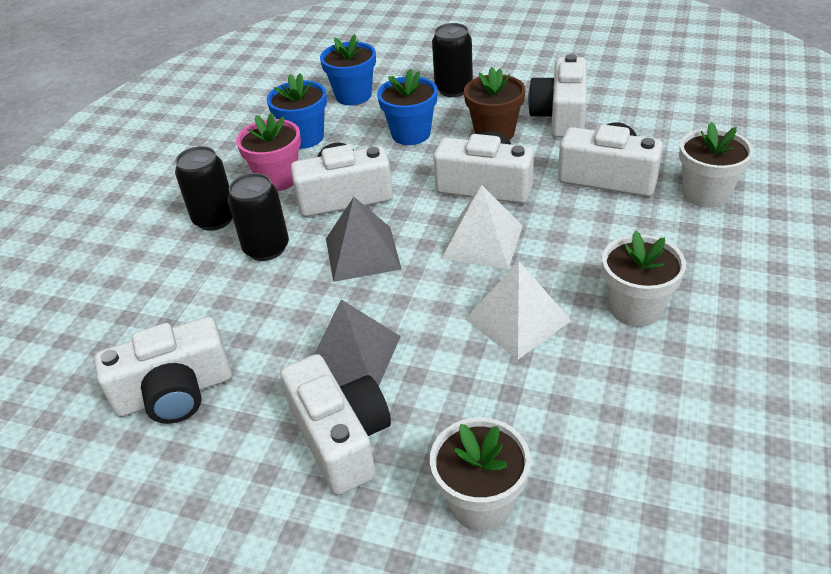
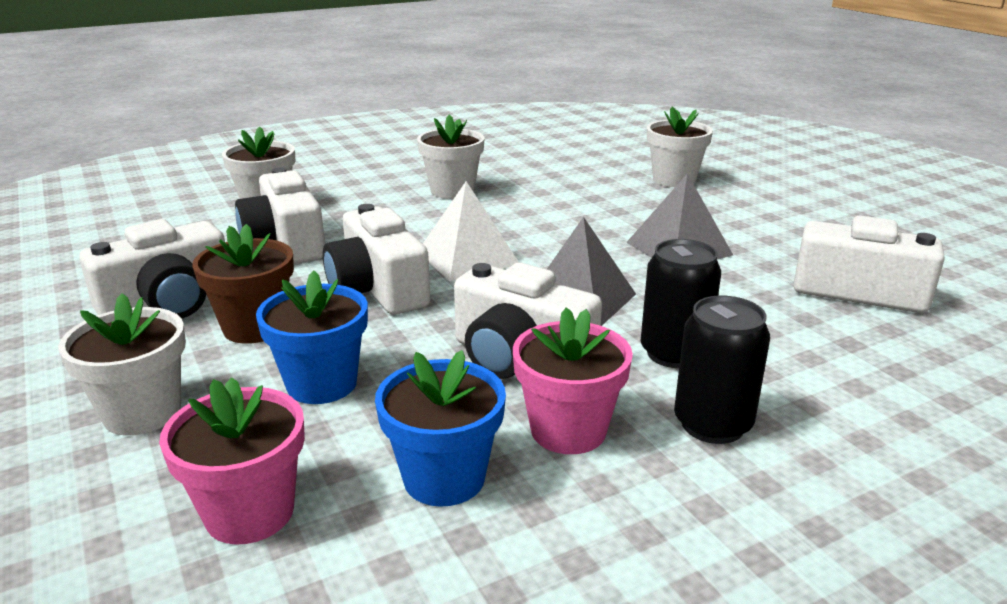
camera: 140 degrees left, 15 degrees down
white camera [280,354,391,495] -> none
blue flower pot [320,34,376,105] -> pink flower pot [159,377,305,545]
black can [432,23,473,97] -> white flower pot [58,293,186,436]
white pyramid [465,261,572,360] -> none

